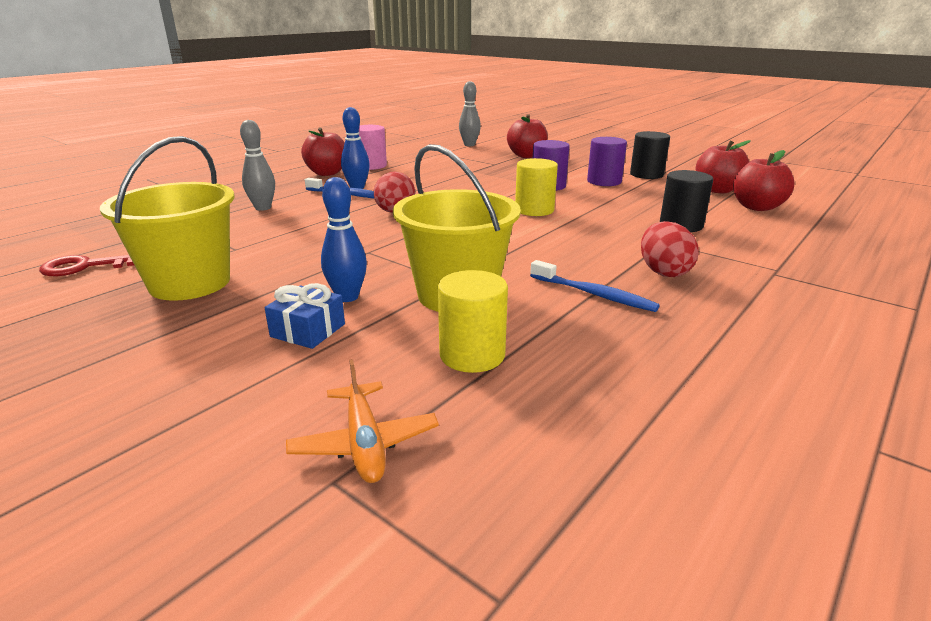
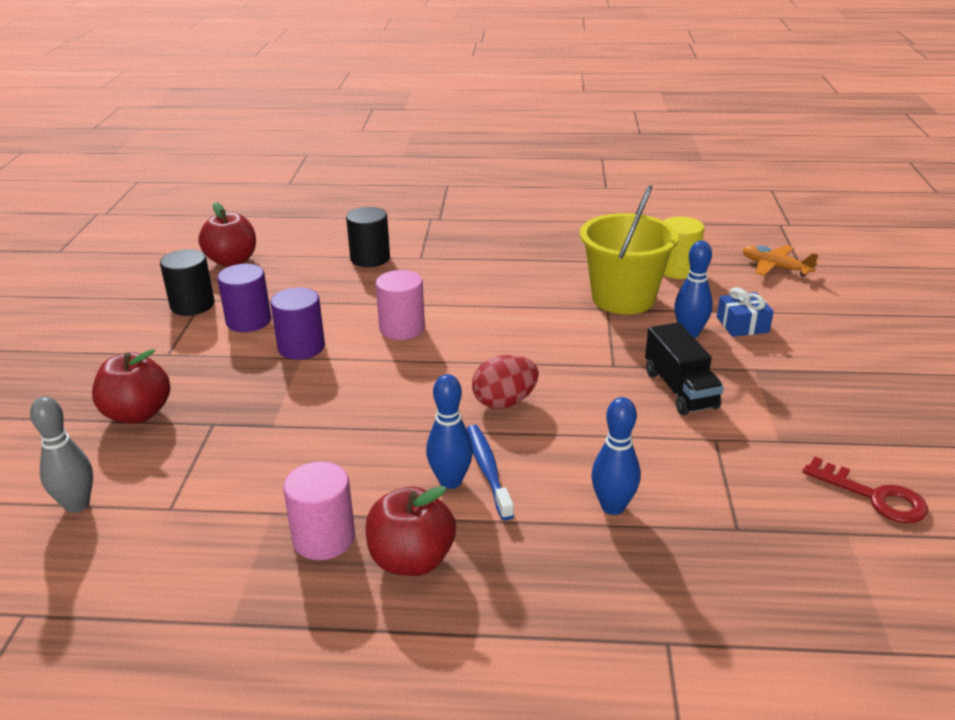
camera: 125 degrees left, 5 degrees up
yellow bucket [100,136,235,301] -> none
grey bowling pin [240,120,275,211] -> blue bowling pin [591,397,641,515]
orange plane [286,359,439,483] -> orange plane turned 90 degrees counterclockwise [742,245,818,276]
yellow cylinder [515,158,558,216] -> pink cylinder [376,270,425,340]
blue toothbrush [530,260,660,312] -> none
red egg [641,221,699,277] -> none
red apple [733,150,794,211] -> none
none -> black truck [645,322,724,415]

